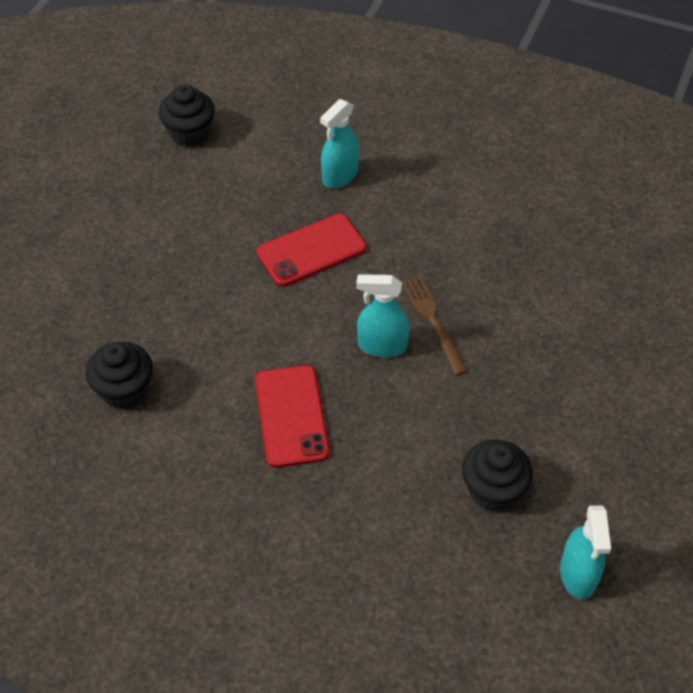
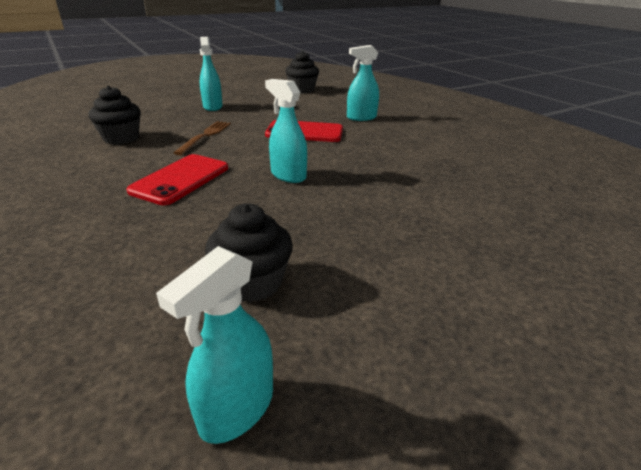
camera: 35 degrees right, 20 degrees down
brown fork [402,276,467,376] -> brown fork moved to [174,121,231,155]
none -> turquoise spray bottle [200,37,223,111]

